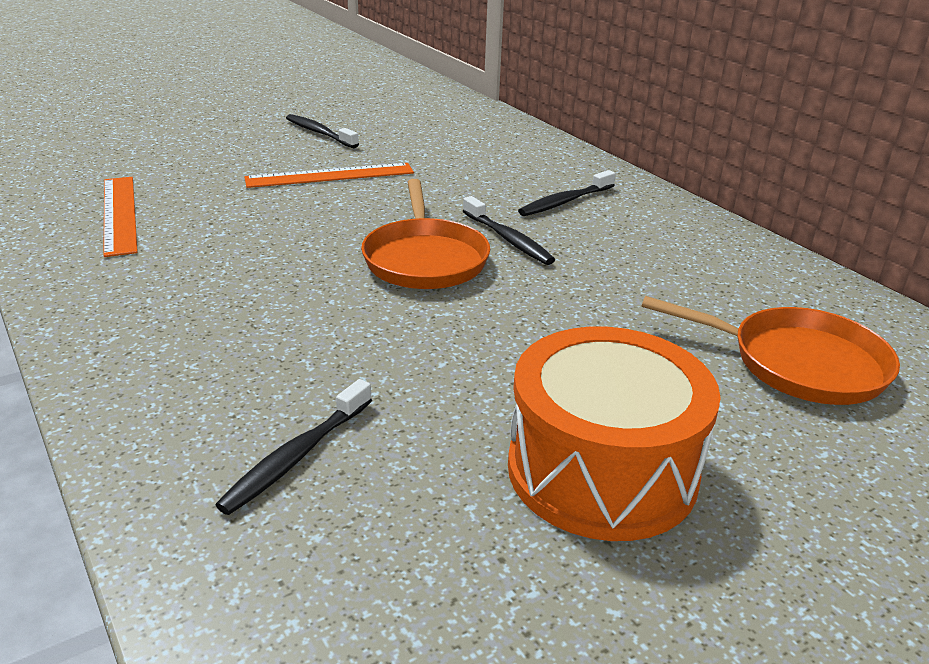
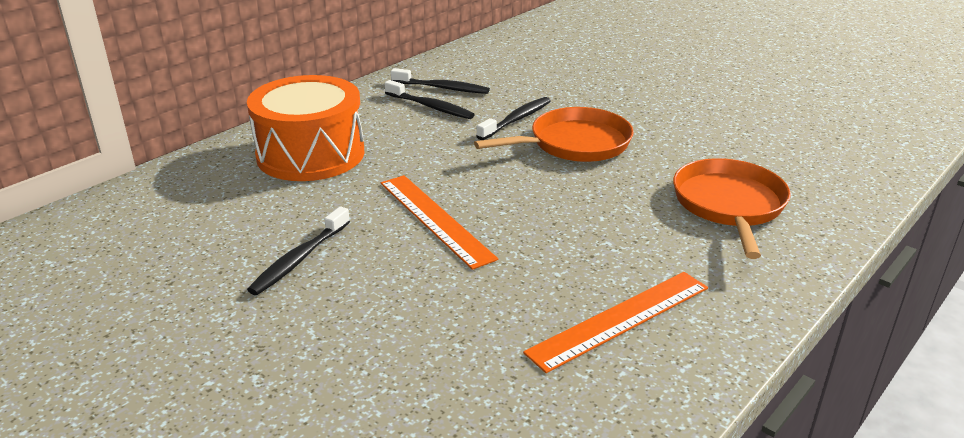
camera: 105 degrees left, 0 degrees up
black toothbrush [216,379,372,515] -> black toothbrush moved to [391,68,490,94]
orange drum [508,327,721,541] -> orange drum moved to [247,75,364,181]
orange pan [641,296,900,405] -> orange pan moved to [673,158,791,259]

